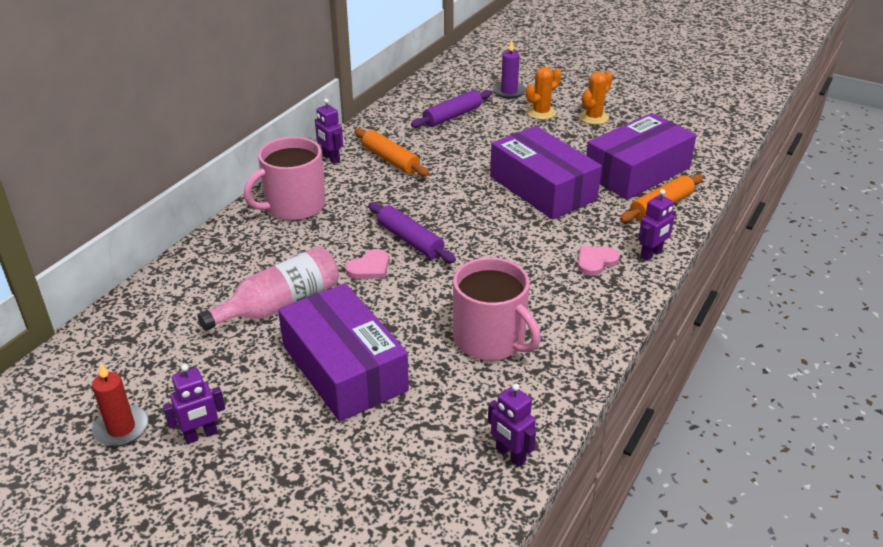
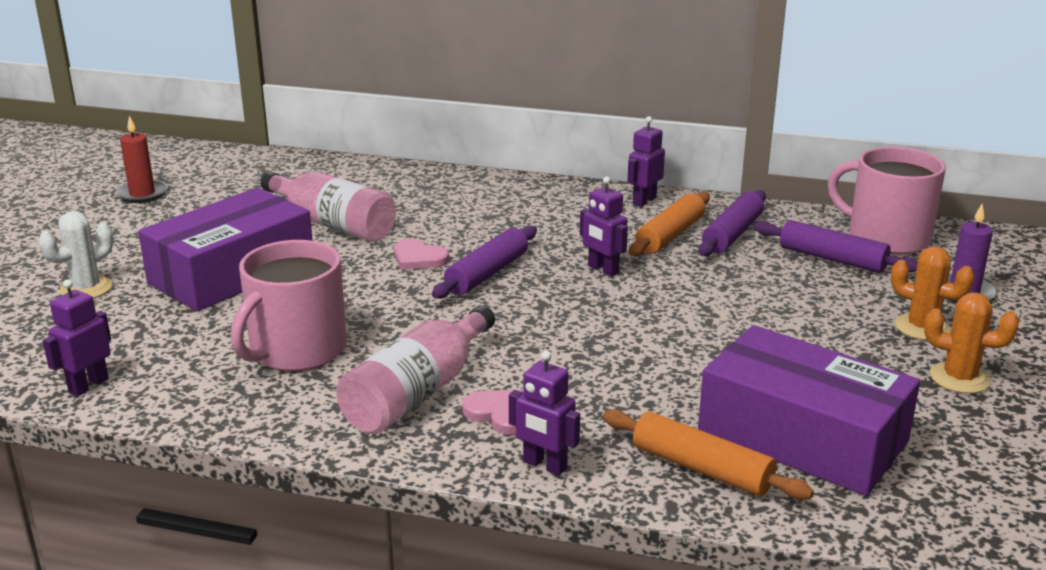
camera: 75 degrees right, 10 degrees down
purple robot [163,364,225,444] -> purple robot moved to [580,176,628,277]
pink mug [244,137,326,221] -> pink mug moved to [828,147,946,254]
purple box [490,126,602,219] -> none
none -> white cactus [38,211,113,298]
none -> pink bottle [336,305,495,434]
none -> purple rolling pin [699,190,766,256]

